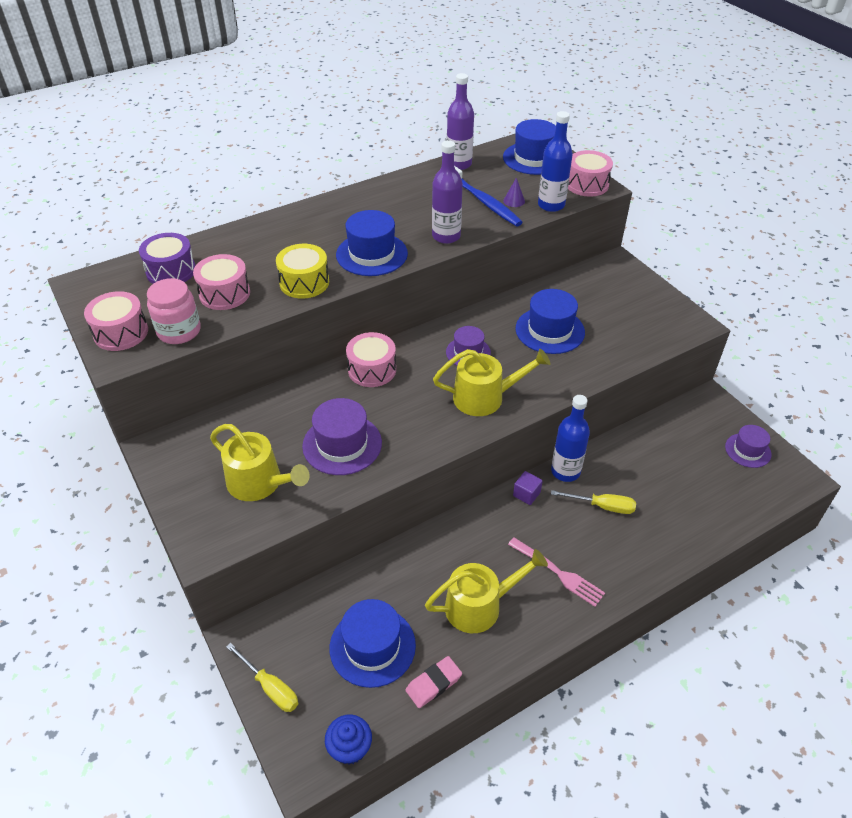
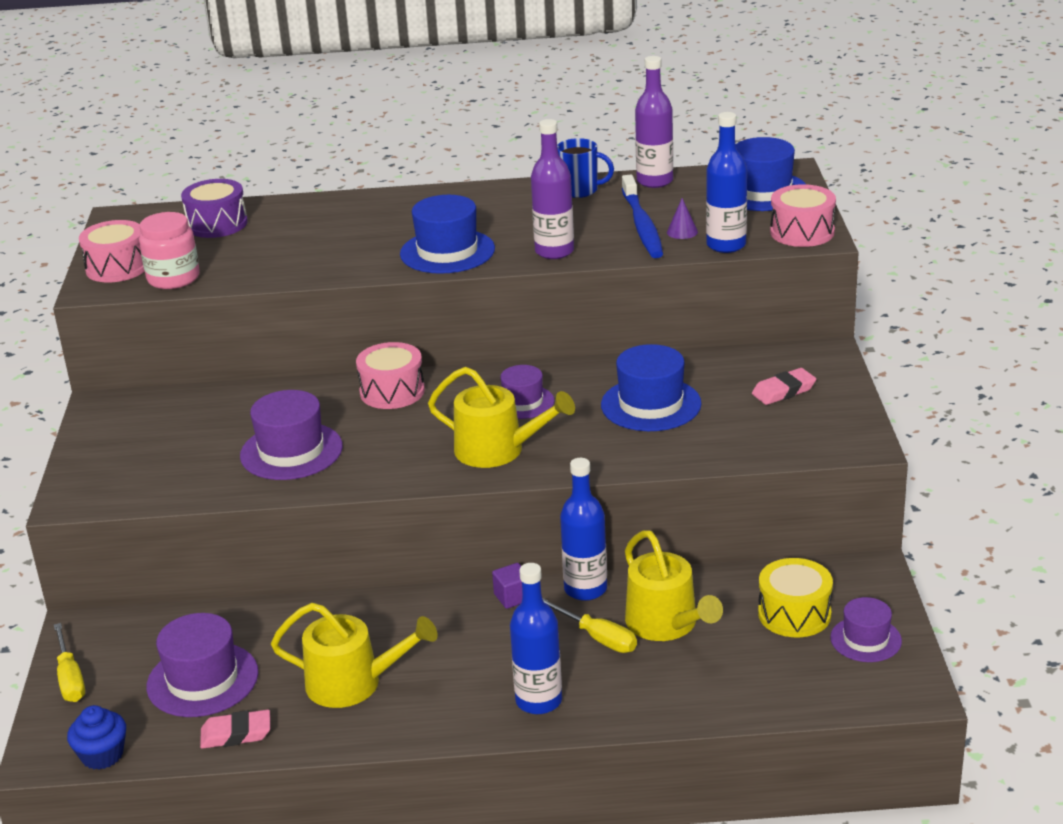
camera: 30 degrees right, 15 degrees down
pink drum [193,254,250,310] -> none
yellow watering can [210,424,310,501] -> yellow watering can moved to [625,530,723,641]
yellow drum [276,244,329,299] -> yellow drum moved to [758,558,833,637]
blue hat [330,599,416,688] -> purple hat [146,613,258,717]
pink fork [508,537,605,607] -> none
none -> blue bottle [510,563,562,714]
none -> blue mug [557,138,614,198]
none -> pink eraser [752,368,816,405]

